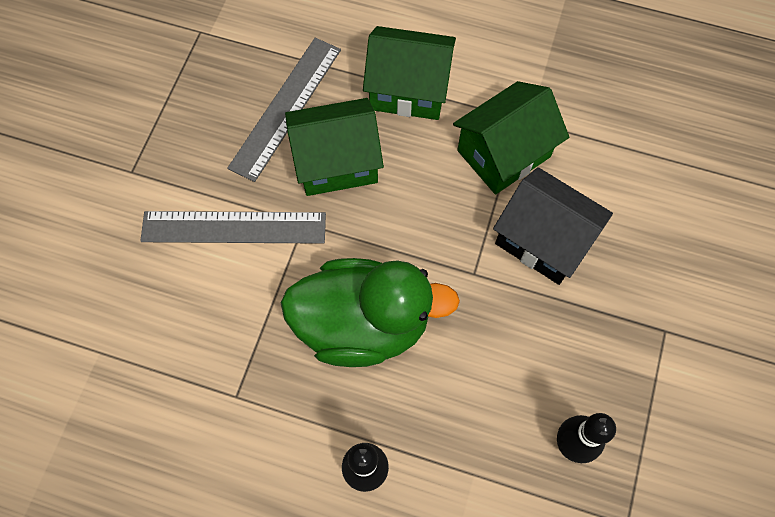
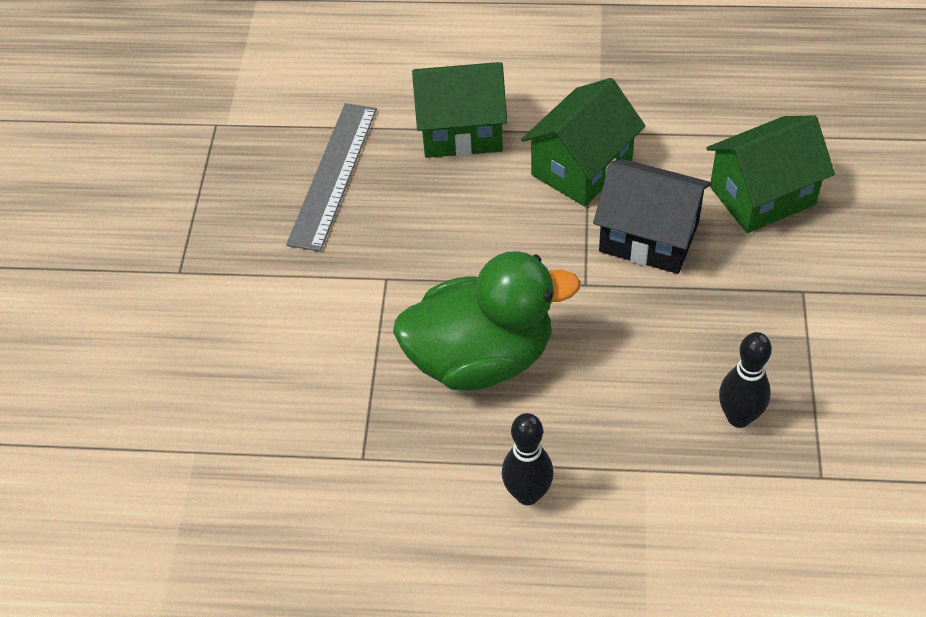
camera: 10 degrees left, 15 degrees down
grey ruler [140,211,326,244] -> none
green house [285,98,384,196] -> green house moved to [706,115,835,233]

